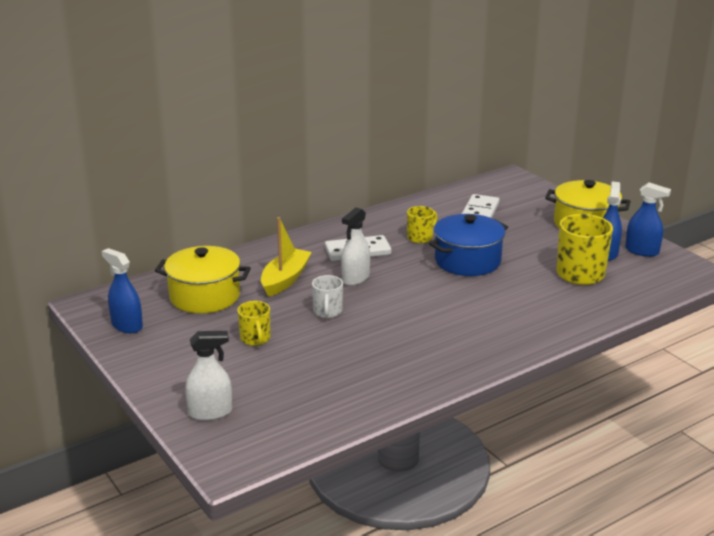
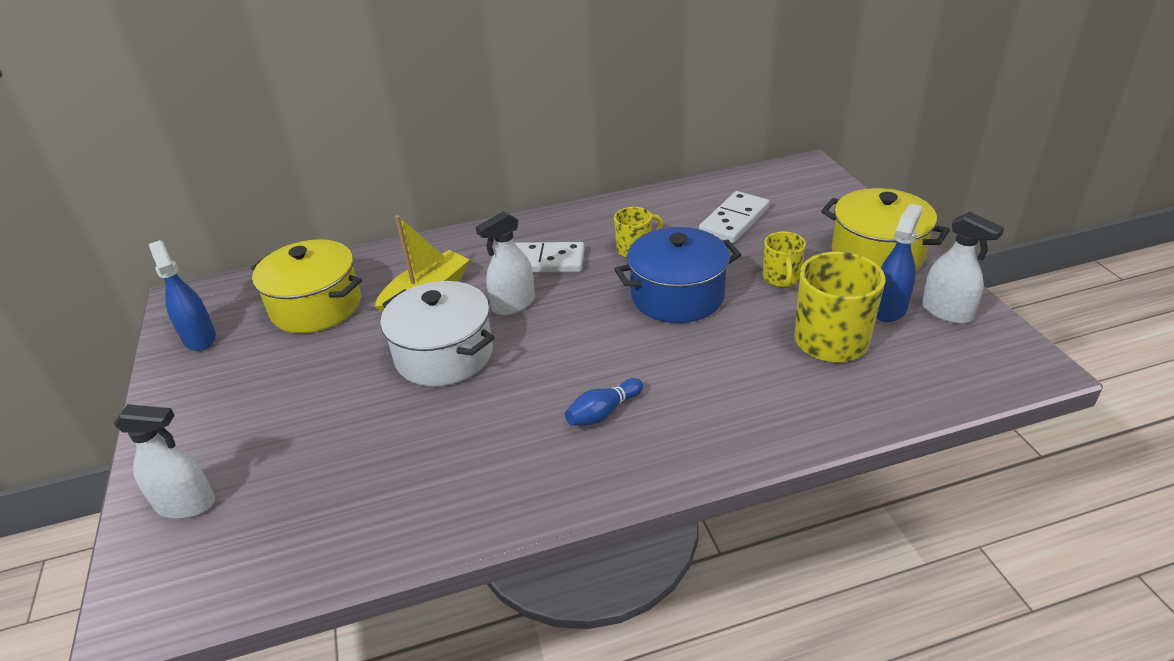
camera: 20 degrees right, 10 degrees up
yellow mug [237,301,270,346] -> yellow mug moved to [763,232,806,287]
white mug [312,275,343,318] -> white pot [380,281,495,386]
blue spray bottle [625,182,671,257] -> white spray bottle [922,212,1004,324]
none -> blue bowling pin [565,378,643,426]

